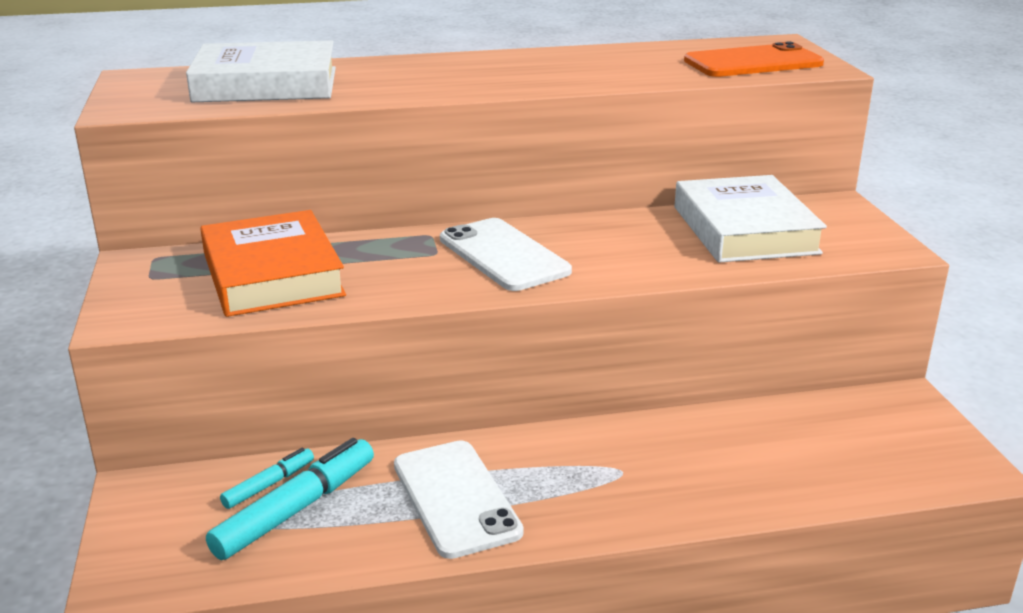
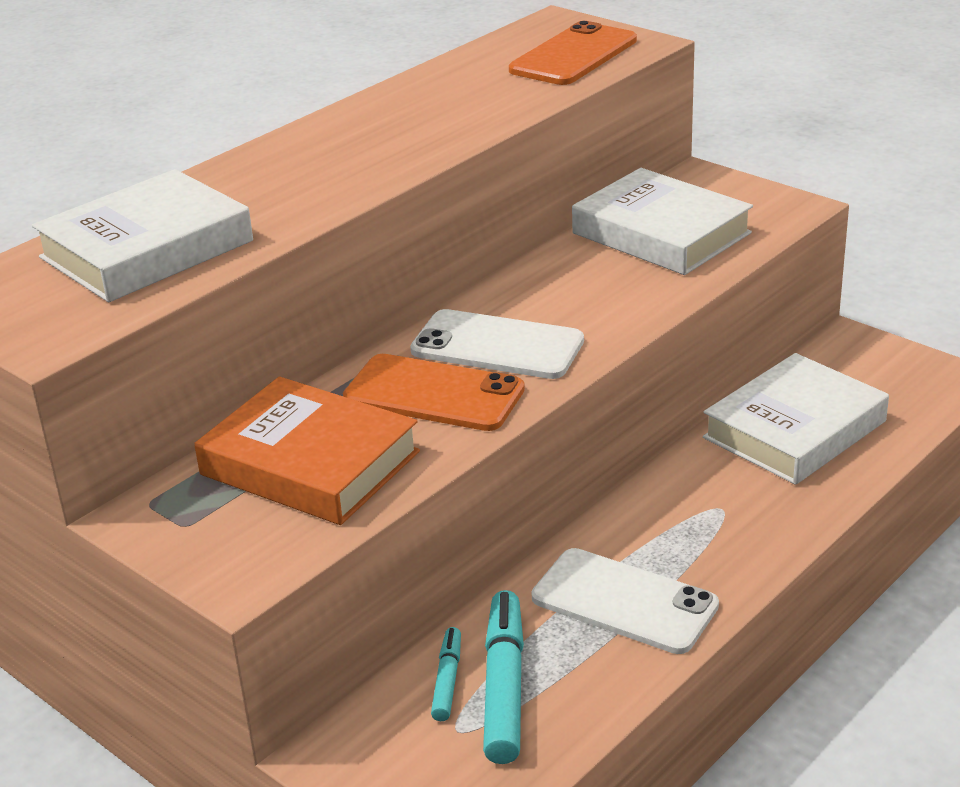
camera: 35 degrees left, 5 degrees up
none -> orange phone [343,354,525,431]
none -> white book [703,353,889,485]

